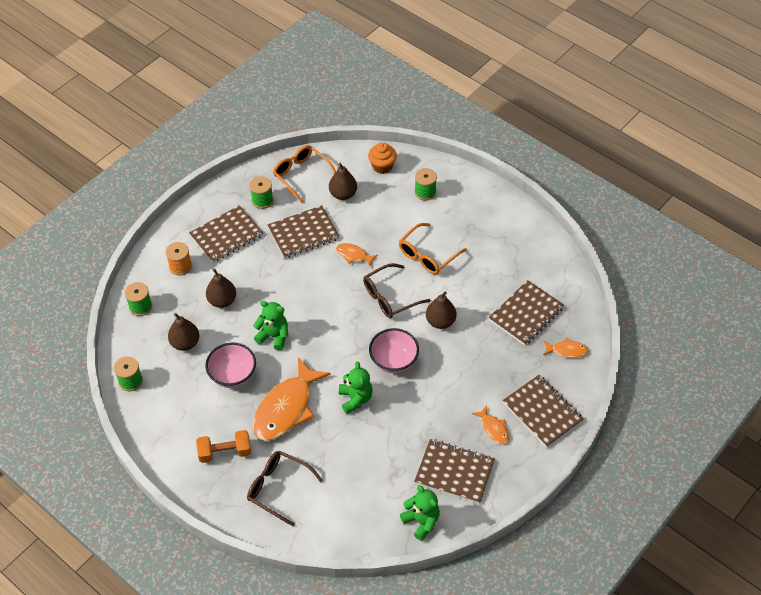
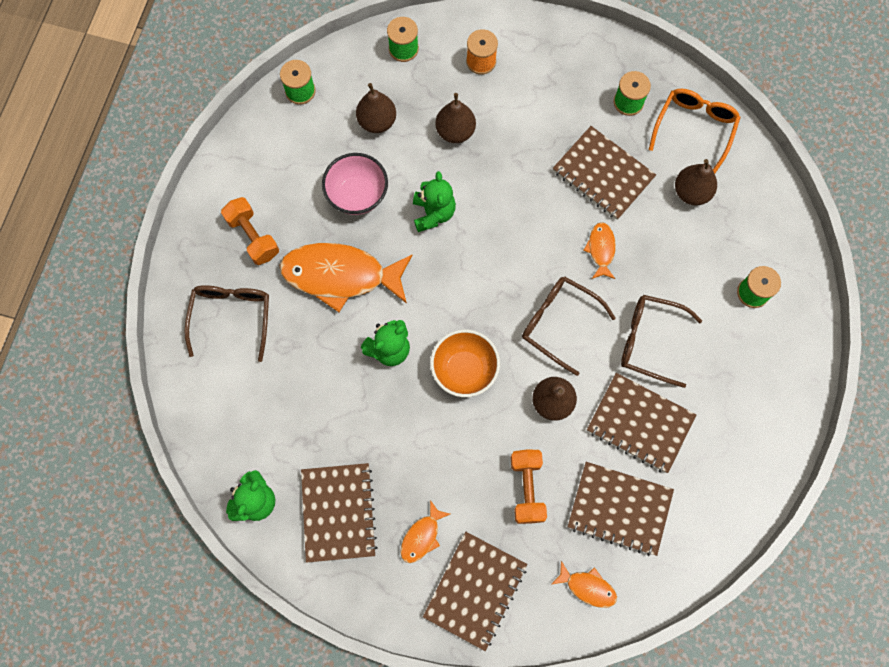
camera: 65 degrees right, 20 degrees up
brown notebook [189,205,263,263] -> brown notebook moved to [587,373,696,473]
orange cupcake [368,142,397,174] -> none
pink bowl [369,328,419,373] -> orange bowl [430,329,500,397]
orange glasses [399,223,467,274] -> brown glasses [621,295,702,388]
orange fish [544,337,589,358] -> orange fish turned 45 degrees counterclockwise [552,561,617,608]
none -> orange dumbbell [511,449,547,524]

